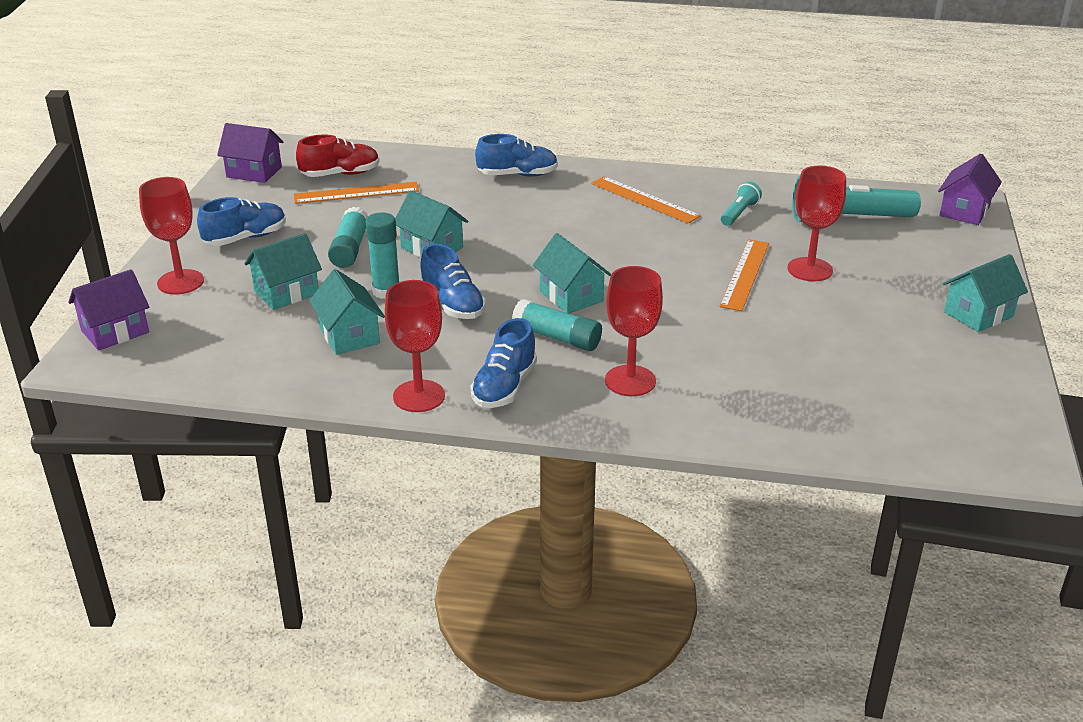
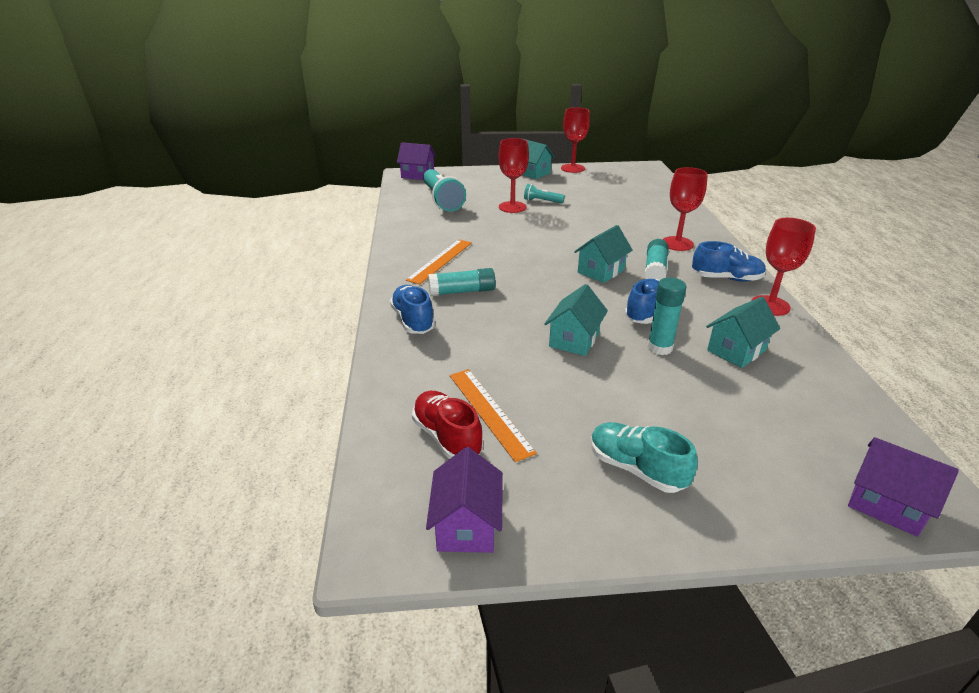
camera: 105 degrees left, 0 degrees up
red goblet [139,177,204,294] -> red goblet moved to [561,107,590,173]
blue shoe [197,197,286,246] -> turquoise shoe [591,422,698,493]
turquoise house [244,233,322,310] -> none
turquoise glue stick [328,207,368,268] -> turquoise glue stick moved to [428,268,495,296]
orange ruler [719,239,769,311] -> none
turquoise flashlight [721,181,762,226] -> turquoise flashlight moved to [524,184,565,203]

